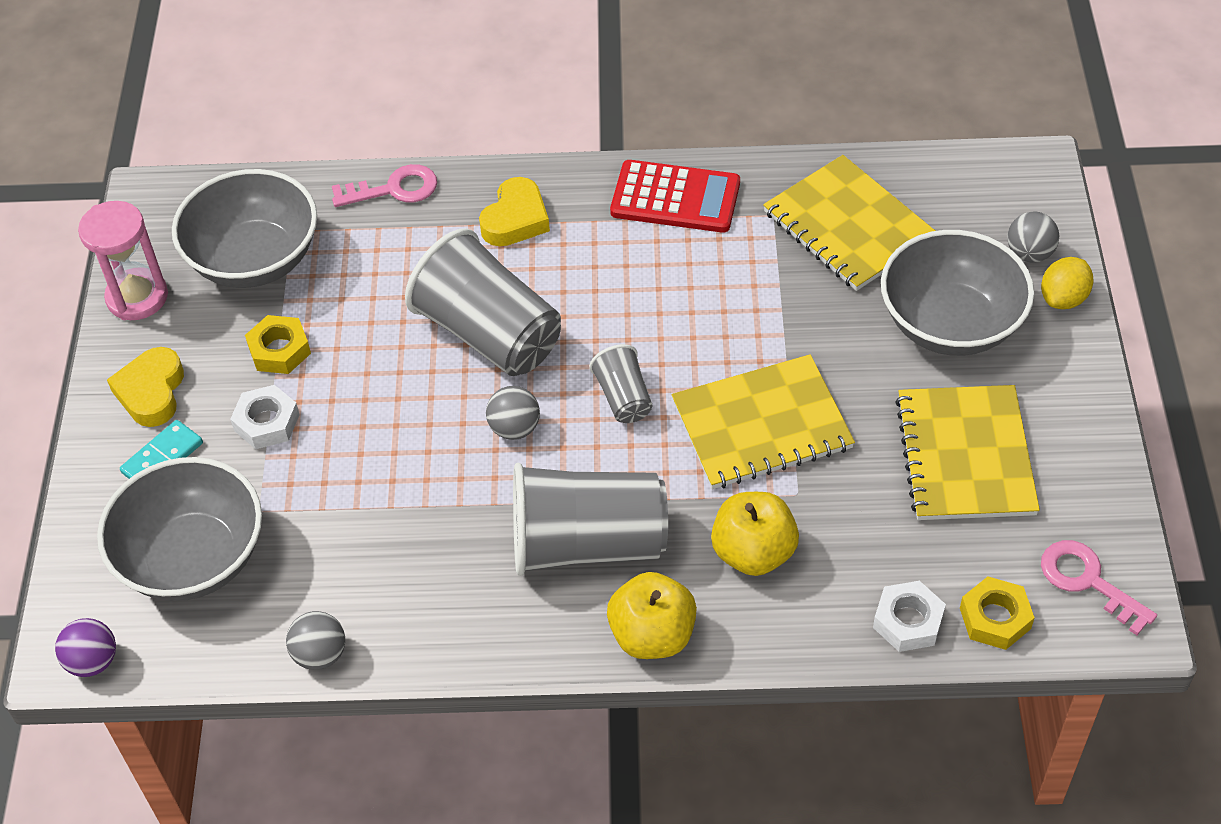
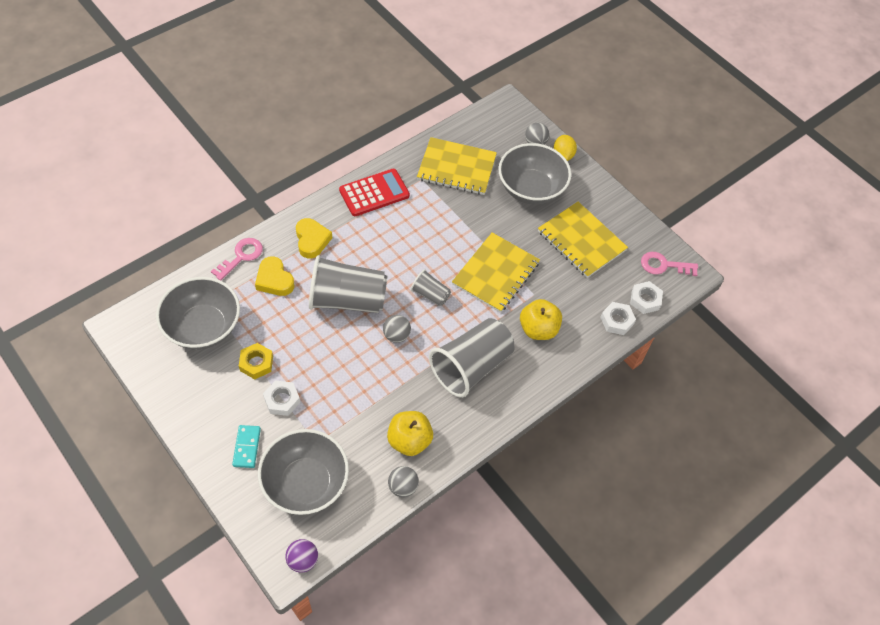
camera: 45 degrees left, 5 degrees up
pink hourglass [78,201,168,320] -> none
yellow heart [107,347,184,427] -> yellow heart moved to [255,256,295,296]
yellow apple [607,572,697,659] -> yellow apple moved to [387,411,433,456]
yellow nut [960,576,1035,650] -> white nut [630,281,663,314]

